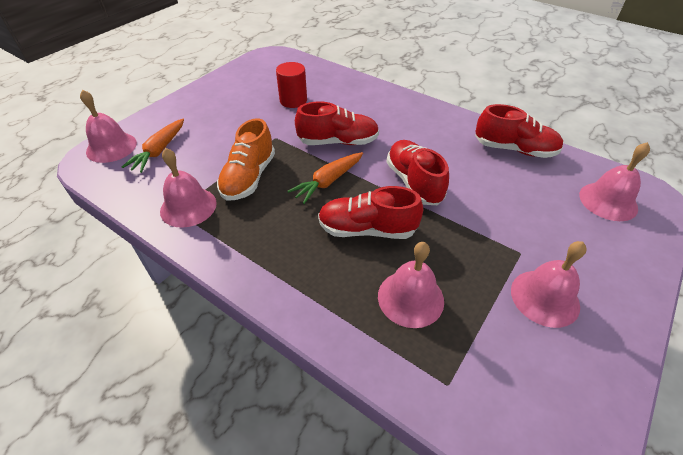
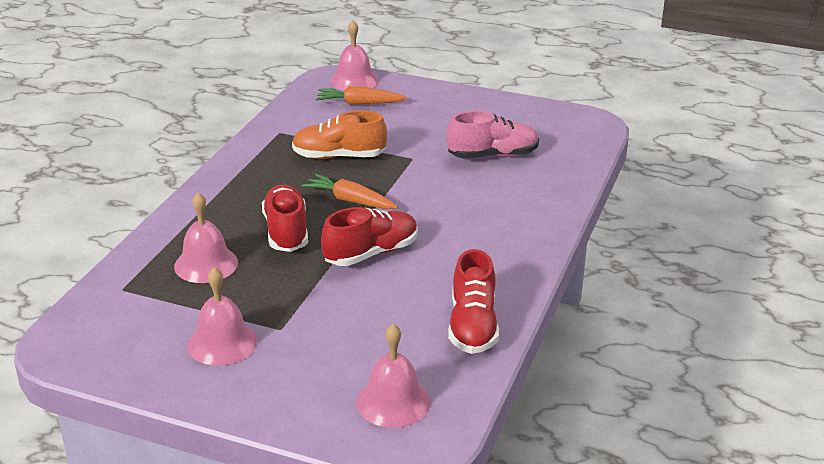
camera: 75 degrees right, 15 degrees down
pink bell [160,148,217,228] -> none
red cylinder [276,62,307,108] -> pink shoe [447,111,539,158]
red shoe [295,102,379,145] -> none

